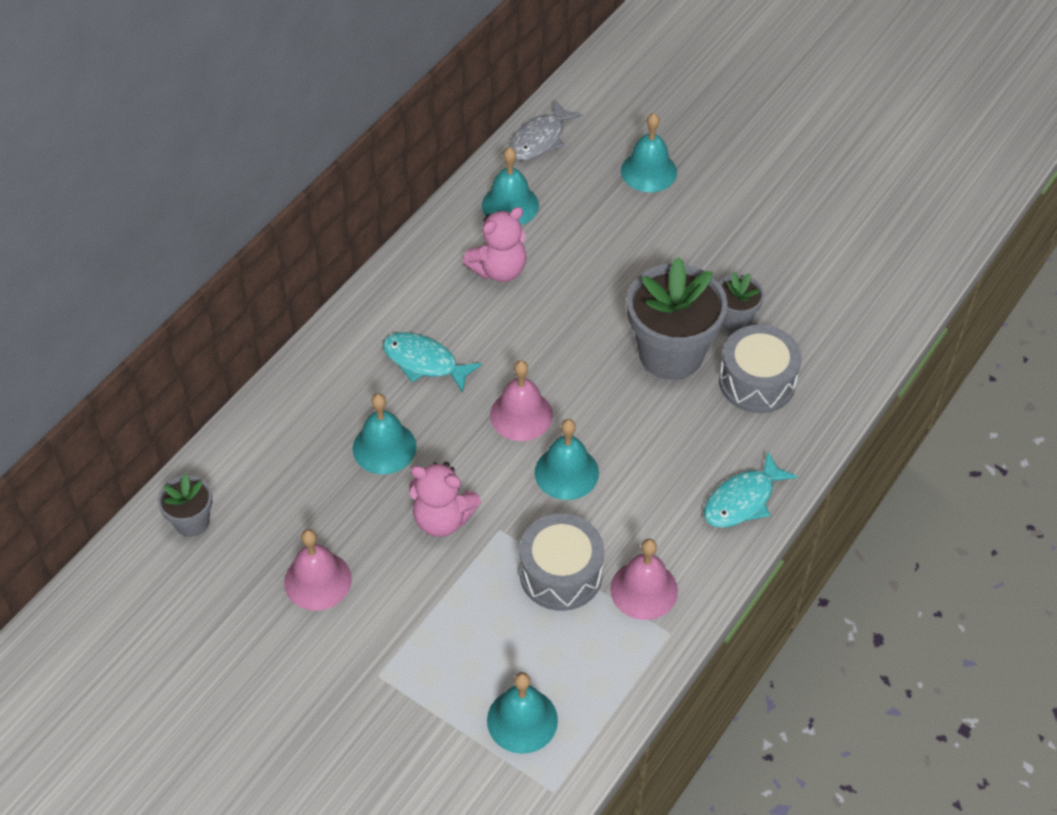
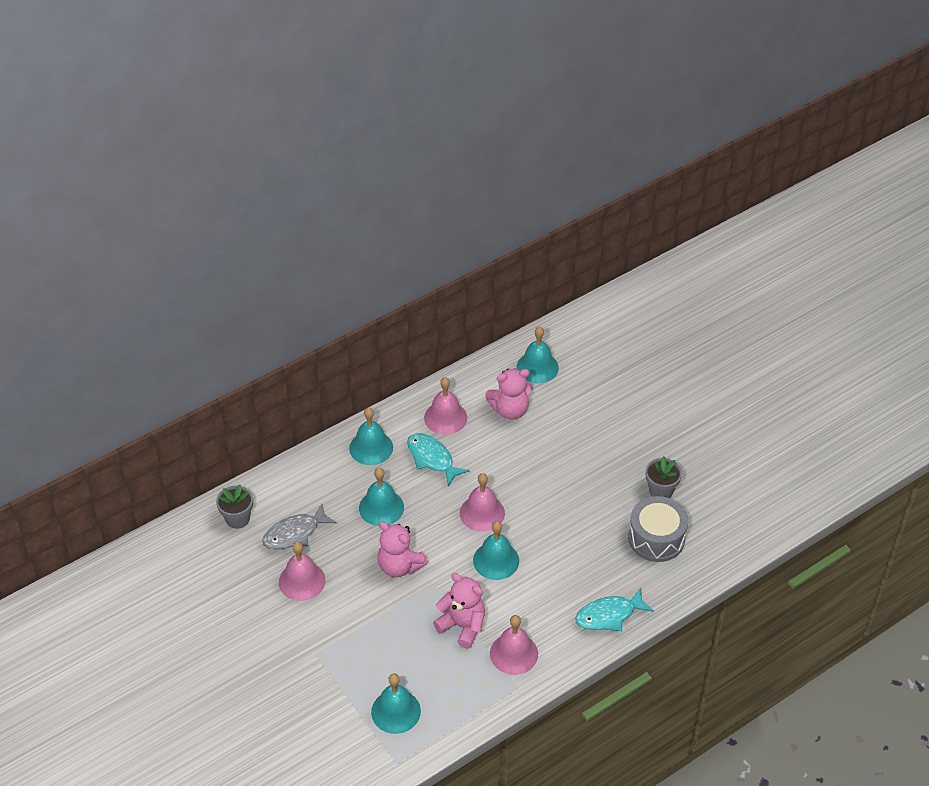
camera: 20 degrees right, 5 degrees down
grey fish [509,99,583,161] -> grey fish moved to [262,504,337,550]
grey drum [520,514,604,611] -> pink teddy bear [433,573,485,649]
turquoise bell [621,113,677,192] -> turquoise bell moved to [349,407,393,465]
grey flower pot [627,257,728,380] -> none
none -> pink bell [424,377,467,435]

